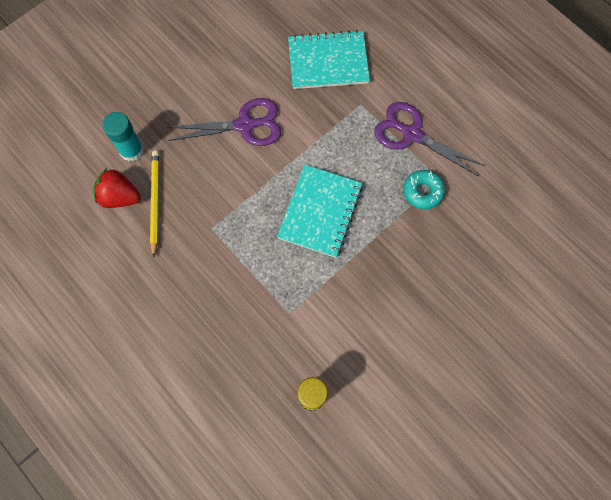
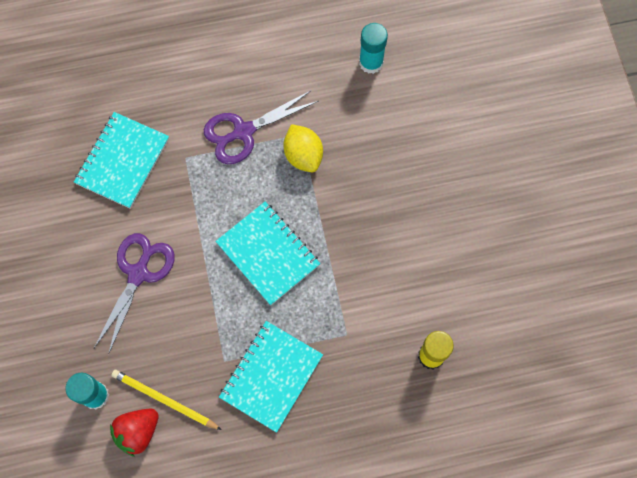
camera: 60 degrees left, 0 degrees up
turquoise donut [403,170,445,209] -> yellow lemon [284,124,323,172]
none -> turquoise notebook [219,321,323,433]
none -> turquoise glue stick [359,23,388,74]

